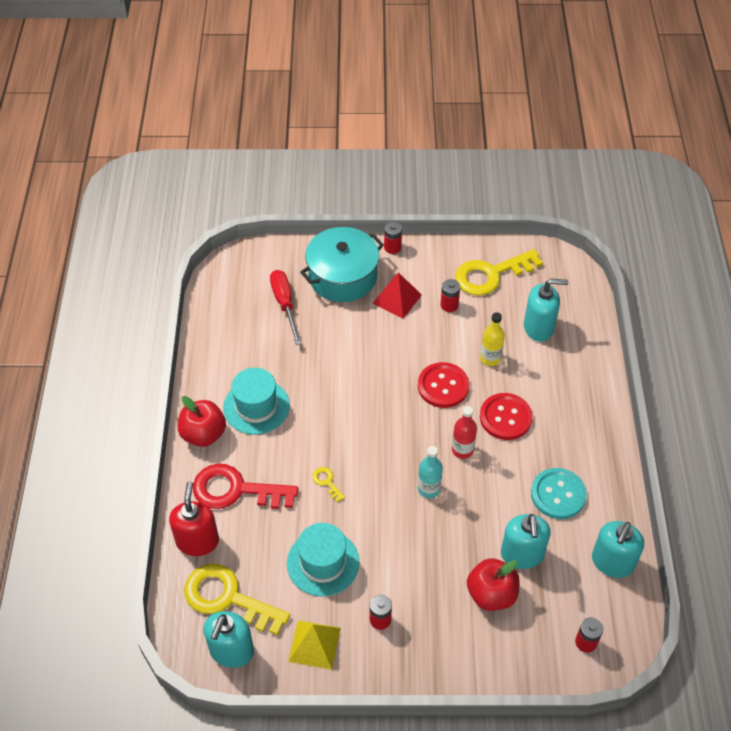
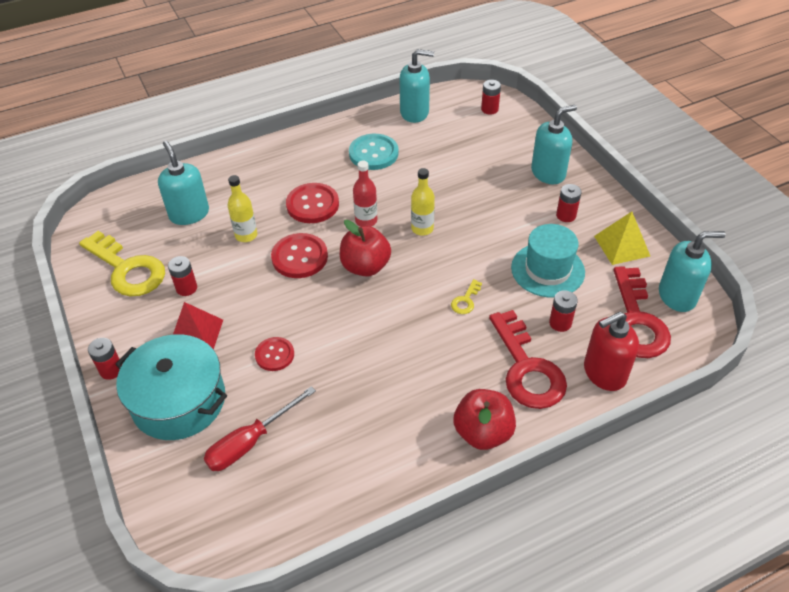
camera: 115 degrees left, 5 degrees down
yellow key [184,564,290,636] -> red key [614,266,671,358]
turquoise hat [223,368,290,435] -> none
turquoise bottle [418,446,443,498] -> yellow bottle [411,168,435,235]
red apple [467,558,520,611] -> red apple moved to [340,220,391,277]
turquoise soap dispenser [501,514,551,569] -> turquoise soap dispenser moved to [531,105,577,184]
none -> red button [255,337,294,371]
none -> red battery [549,290,578,332]

